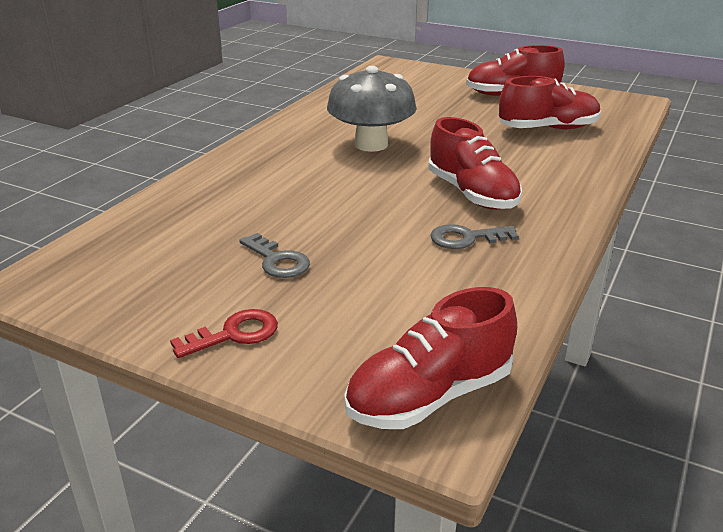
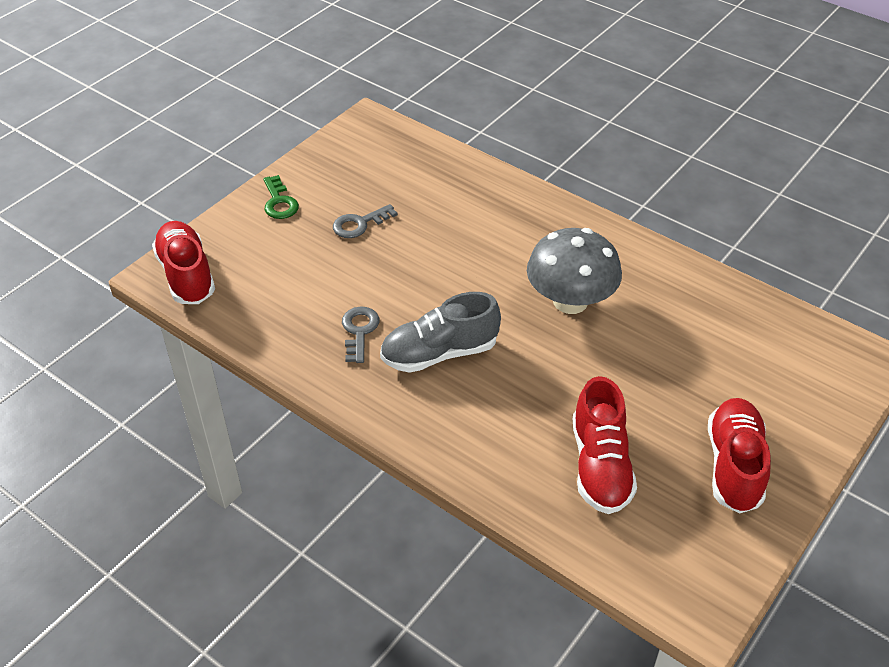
camera: 100 degrees right, 15 degrees up
red key [170,309,278,358] -> green key [263,175,299,219]
red shoe [428,117,522,210] -> grey shoe [380,292,501,373]

